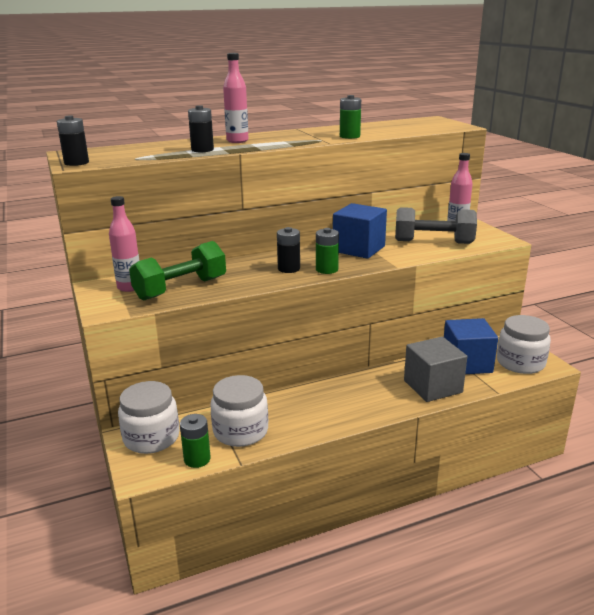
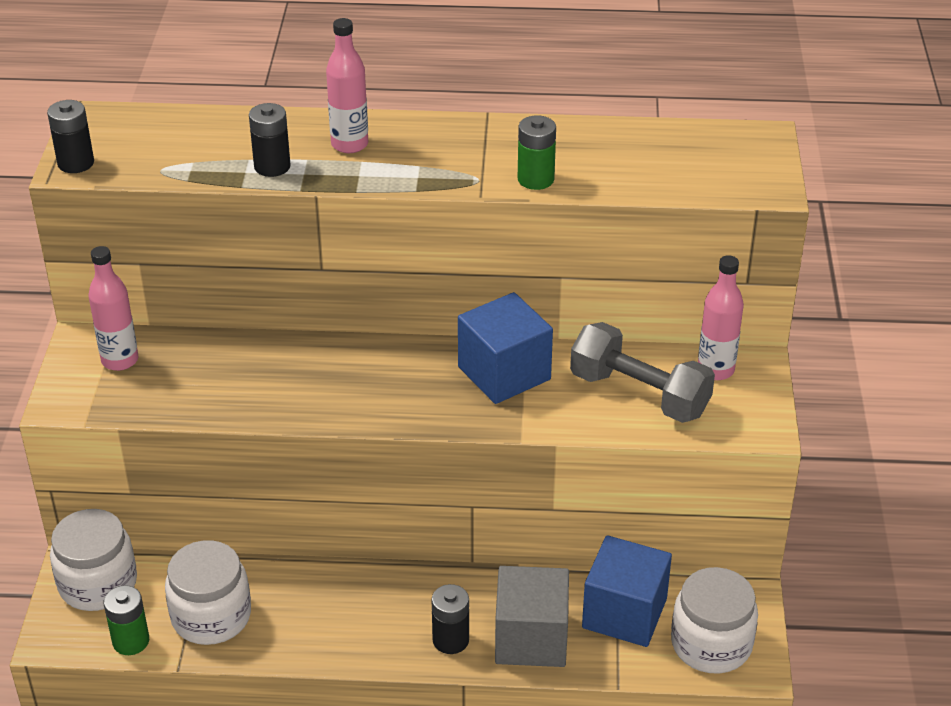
camera: 25 degrees right, 15 degrees up
green dumbbell [129,241,226,300] -> none
black battery [277,227,300,273] -> black battery moved to [432,584,469,654]
green battery [316,228,339,274] -> none

